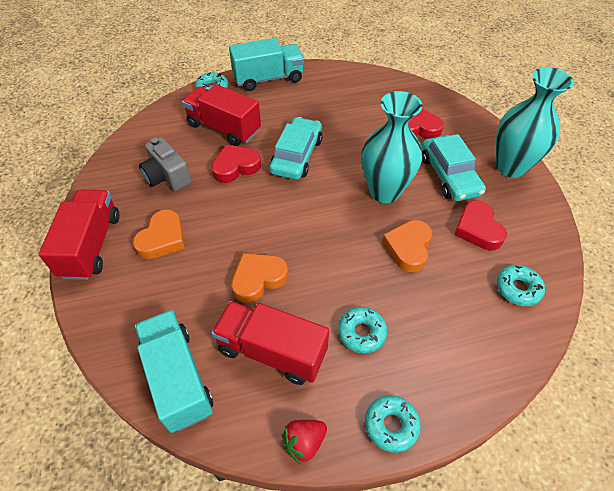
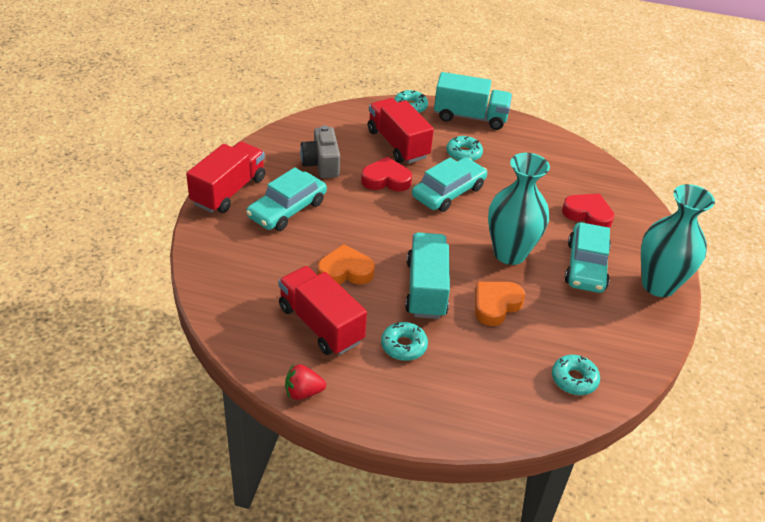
camera: 25 degrees right, 10 degrees down
orange heart [133,210,185,259] -> turquoise car [246,167,327,231]
turquoise truck [135,310,213,433] -> turquoise truck moved to [405,232,450,319]
turquoise donut [365,395,421,453] -> turquoise donut moved to [446,136,483,161]
red heart [454,200,507,250] -> none

